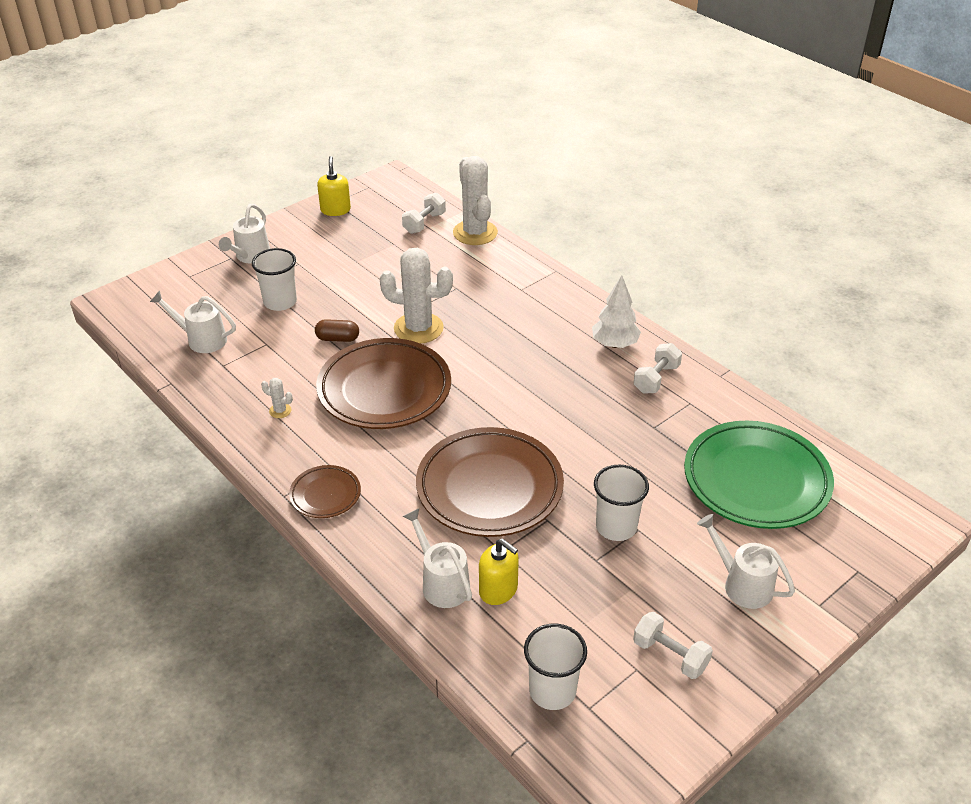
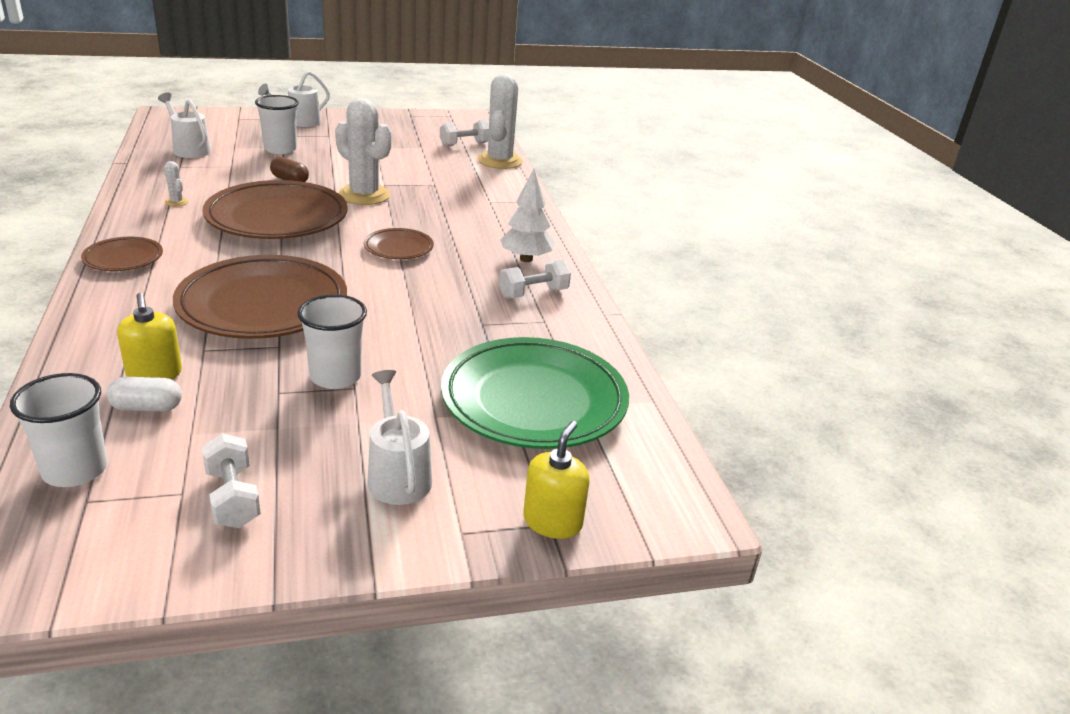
camera: 25 degrees right, 10 degrees down
yellow soap dispenser [317,156,351,216] -> yellow soap dispenser moved to [523,421,590,539]
white watering can [403,508,472,608] -> none
none -> white capsule [107,377,182,412]
none -> brown plate [364,228,434,259]

